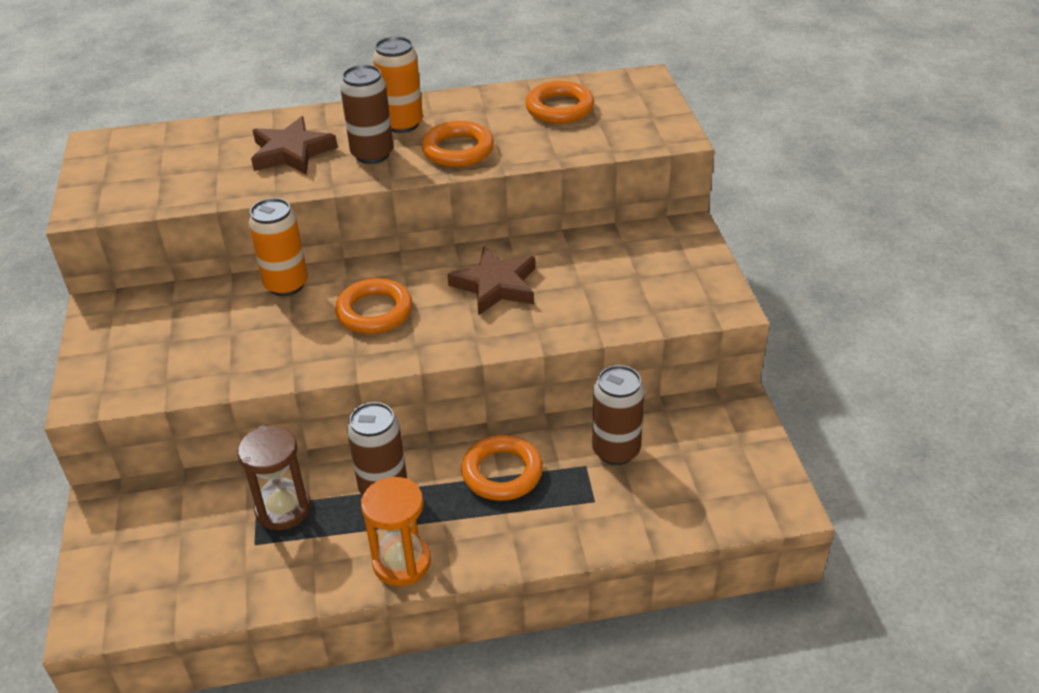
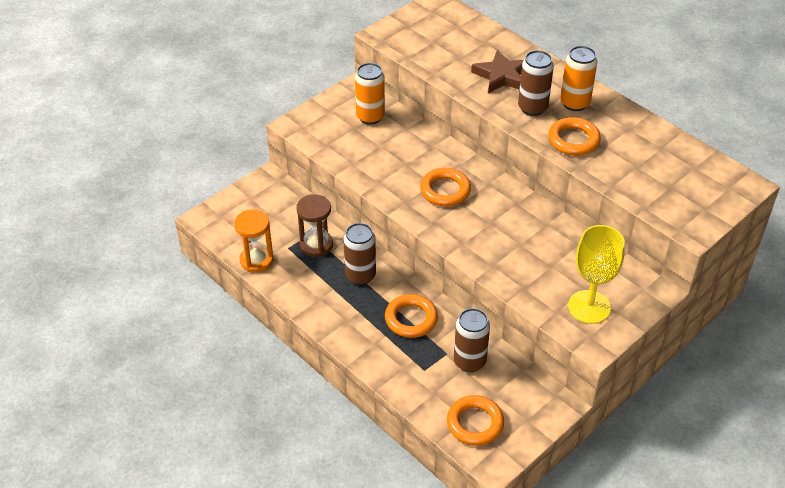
camera: 55 degrees right, 5 degrees up
orange can [248,198,308,296] -> orange can moved to [355,63,385,124]
orange hourglass [361,477,431,586] -> orange hourglass moved to [234,209,274,273]
brown star [447,246,536,315] -> none
orange ring [525,81,594,124] -> orange ring moved to [447,395,504,446]
none -> yellow goblet [568,225,625,324]

